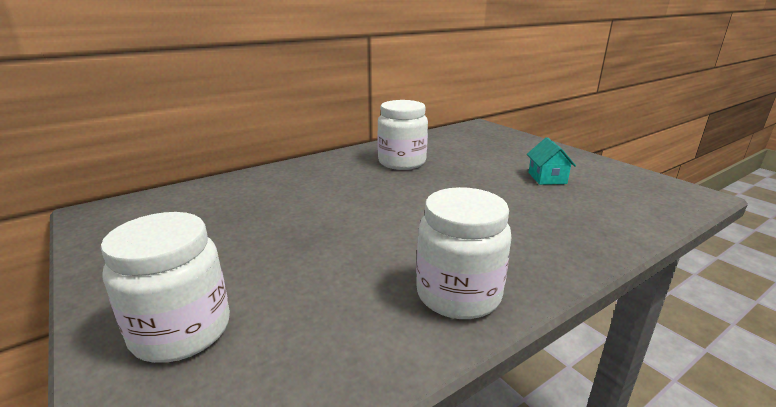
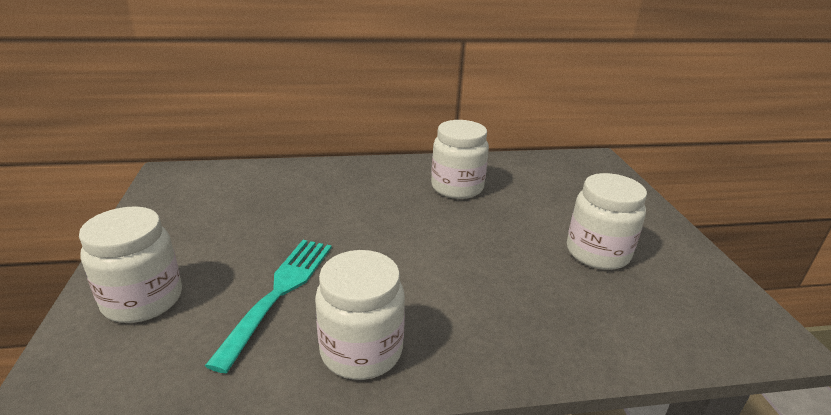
camera: 25 degrees right, 5 degrees up
turquoise house [527,137,576,185] -> white jar [567,173,647,270]
none -> turquoise fork [205,240,332,373]

